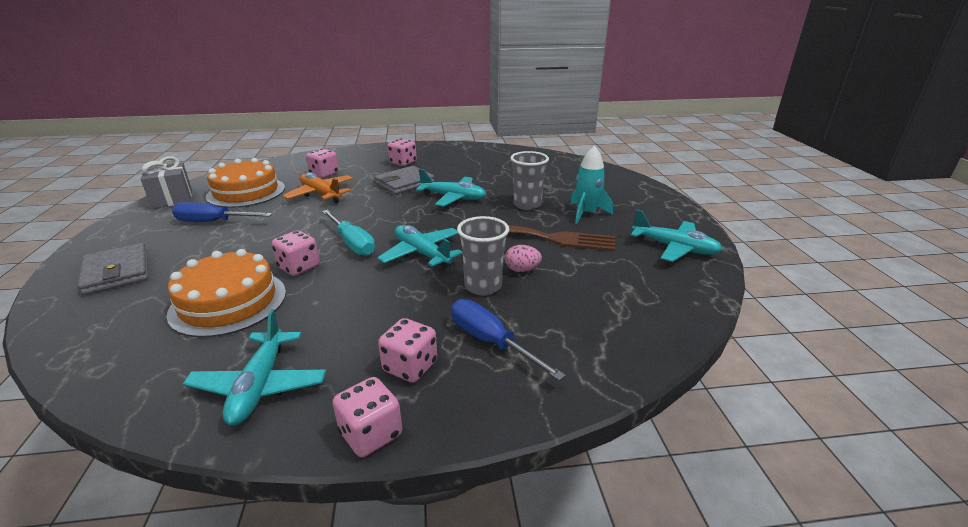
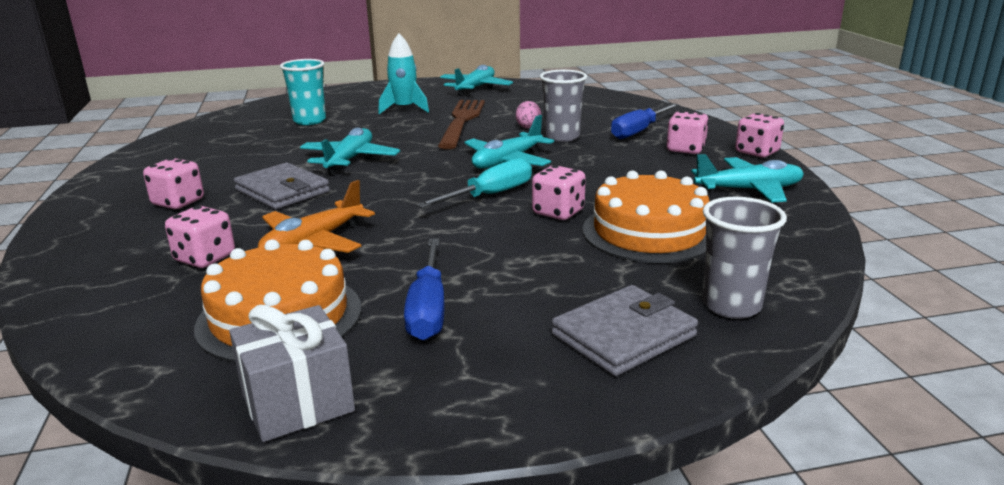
camera: 95 degrees left, 5 degrees down
grey cup [510,151,549,210] -> grey cup moved to [702,197,787,319]
none -> turquoise cup [280,59,326,125]

